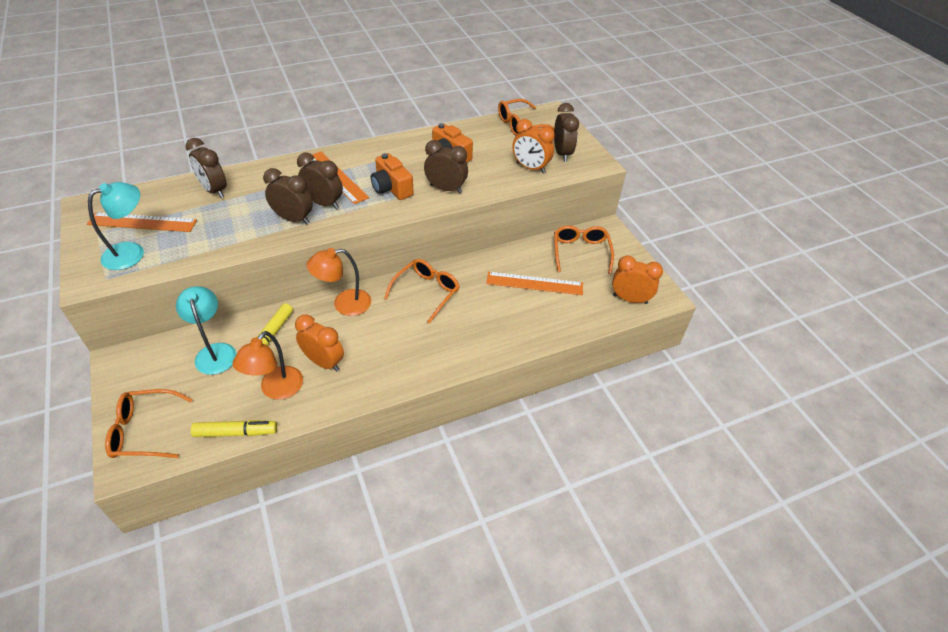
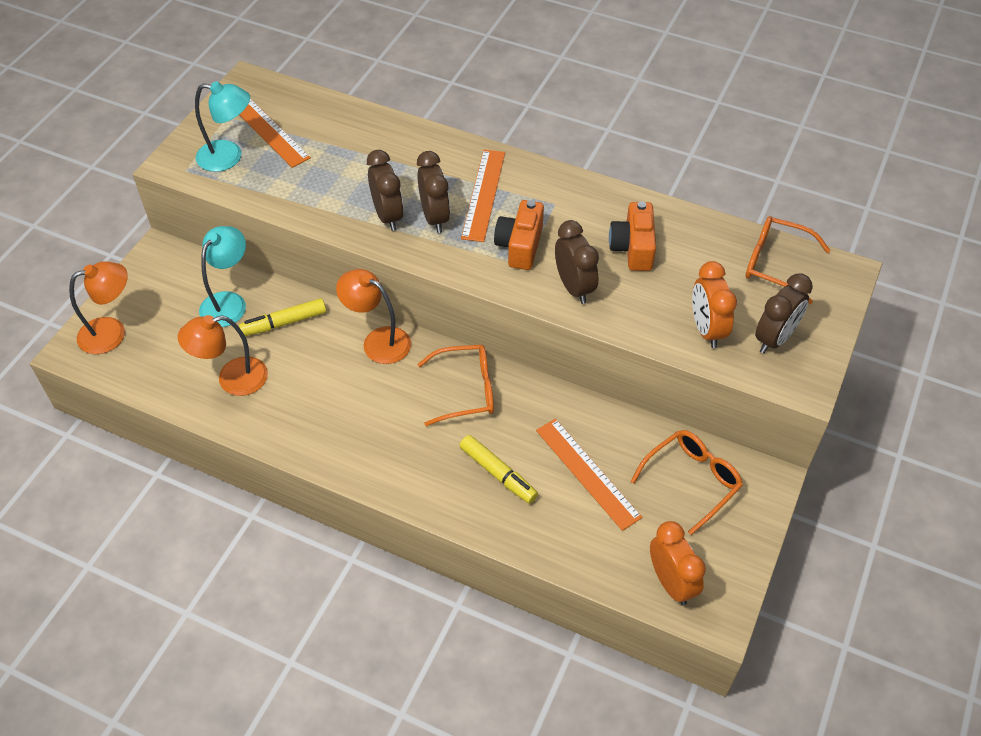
camera: 50 degrees right, 5 degrees up
orange glasses [105,389,193,458] -> orange lamp [69,261,128,354]
brown clock [186,138,227,198] -> none
yellow marker [191,420,277,437] -> yellow marker moved to [460,435,538,504]
orange clock [295,314,344,372] -> none

